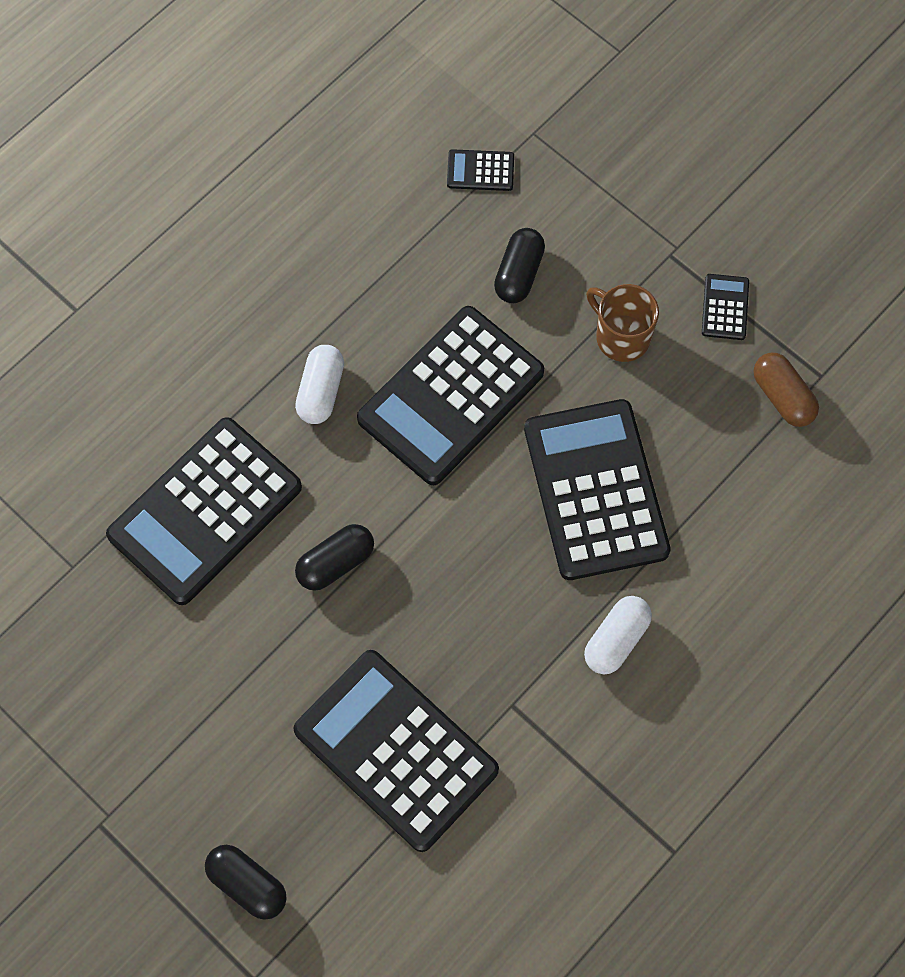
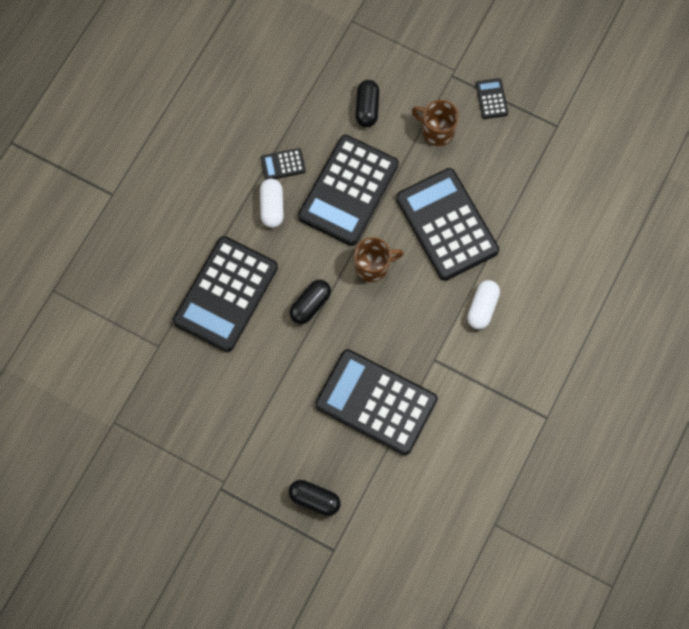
camera: 15 degrees left, 5 degrees up
black calculator [447,149,514,191] -> black calculator moved to [261,148,306,180]
brown capsule [753,352,819,427] -> none
none -> brown mug [354,237,404,282]

